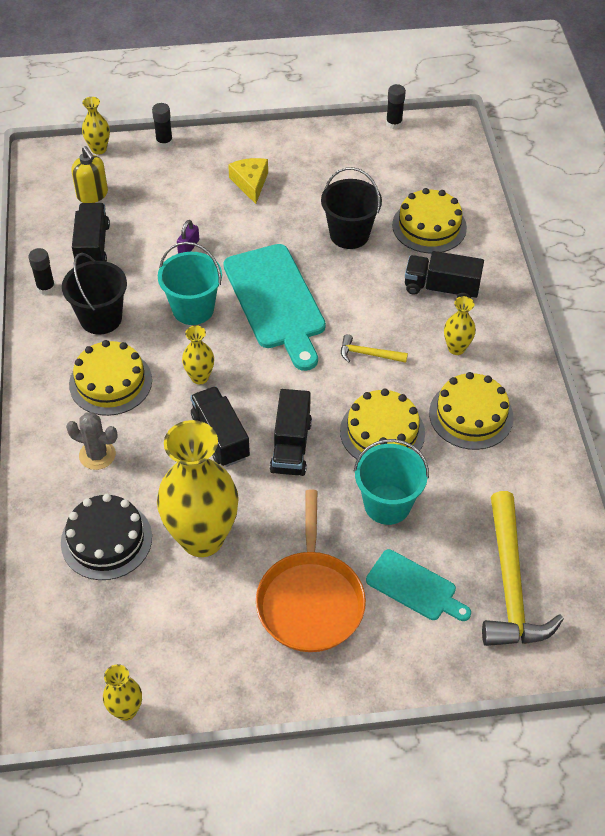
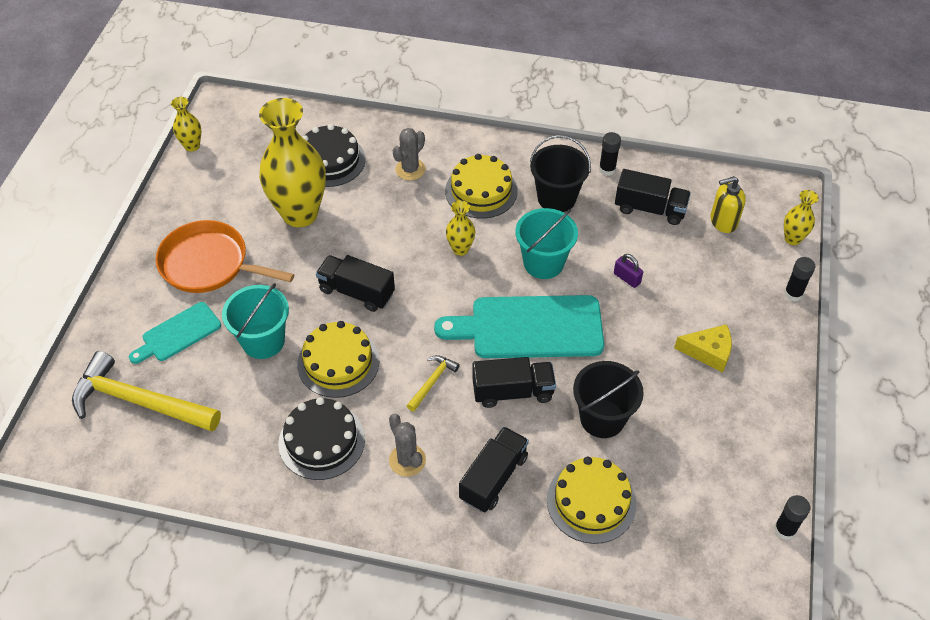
camera: 110 degrees right, 0 degrees up
black truck [190,386,250,467] -> black truck moved to [472,357,556,408]
yellow cake [429,372,514,450] -> black cake [278,397,365,480]
yellow vase [444,296,476,355] -> grey cactus [389,414,426,477]

